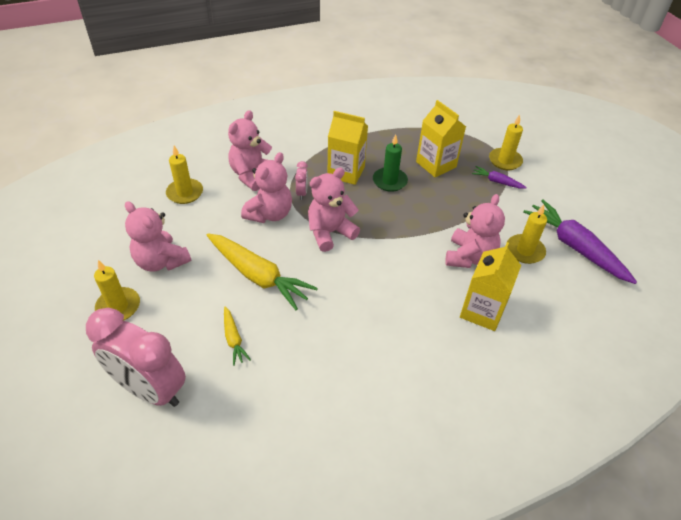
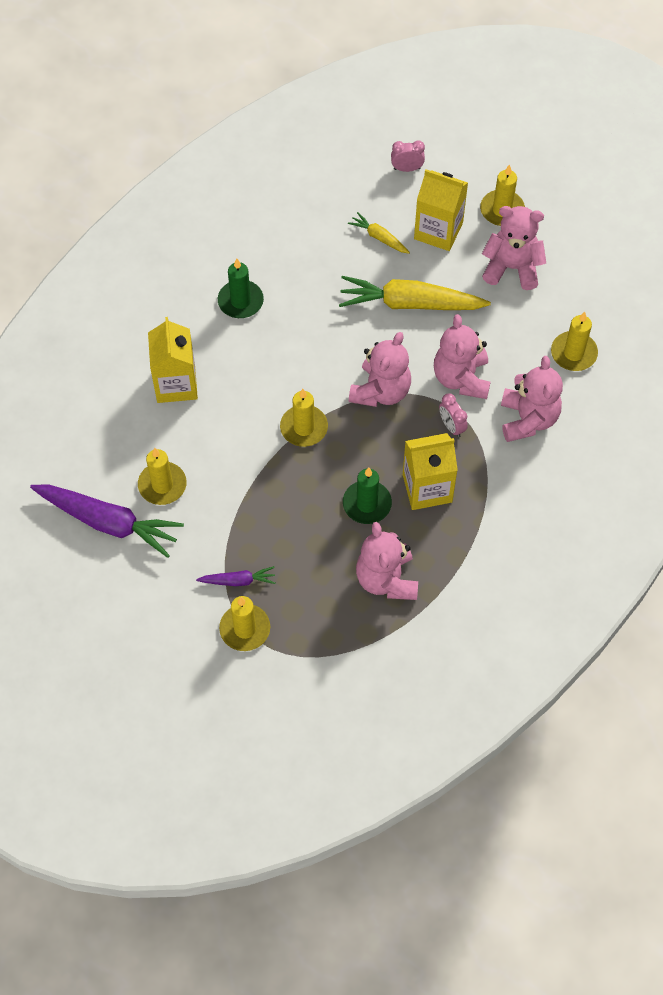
camera: 150 degrees right, 15 degrees up
pink clock [86,308,186,407] -> pink clock [391,140,425,172], size x0.41
yellow carton [416,100,466,177] -> yellow carton moved to [414,169,468,251]
pink teddy bear [445,194,505,268] -> pink teddy bear moved to [356,522,418,600]
none -> green candle [218,259,264,318]
none -> yellow candle [280,389,328,447]

